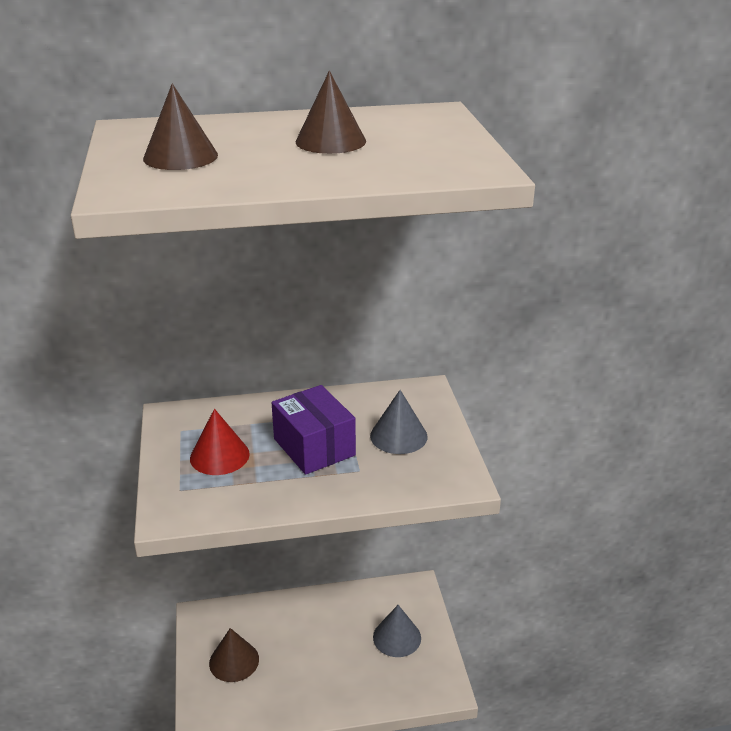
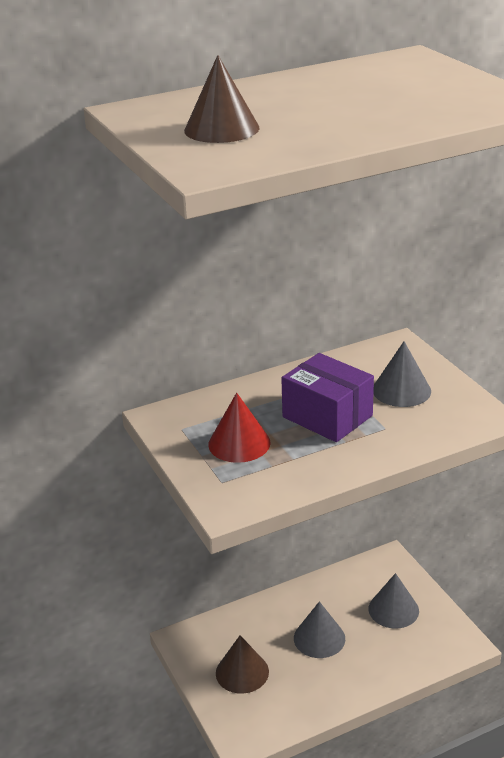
camera: 15 degrees left, 0 degrees up
brown cone [296,71,366,154] -> none
none -> grey cone [294,601,345,658]

